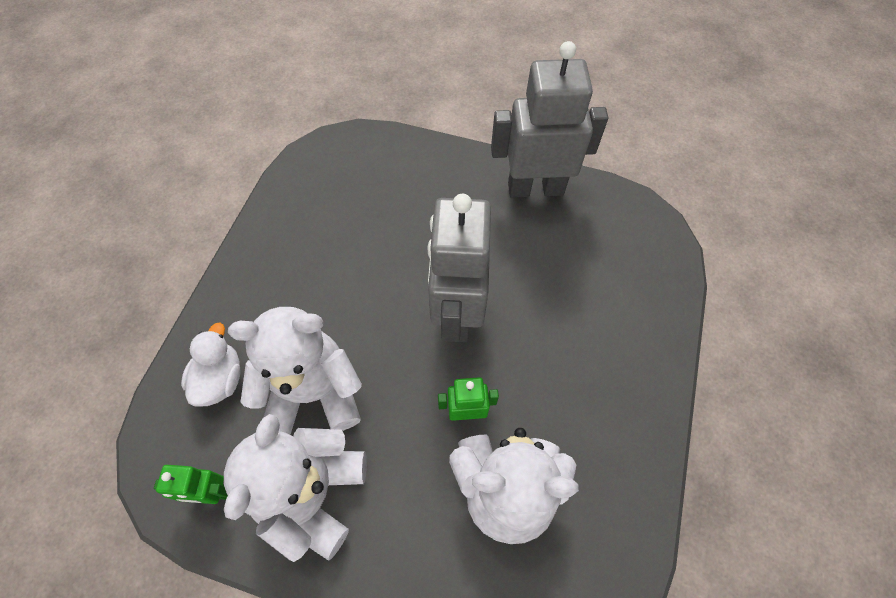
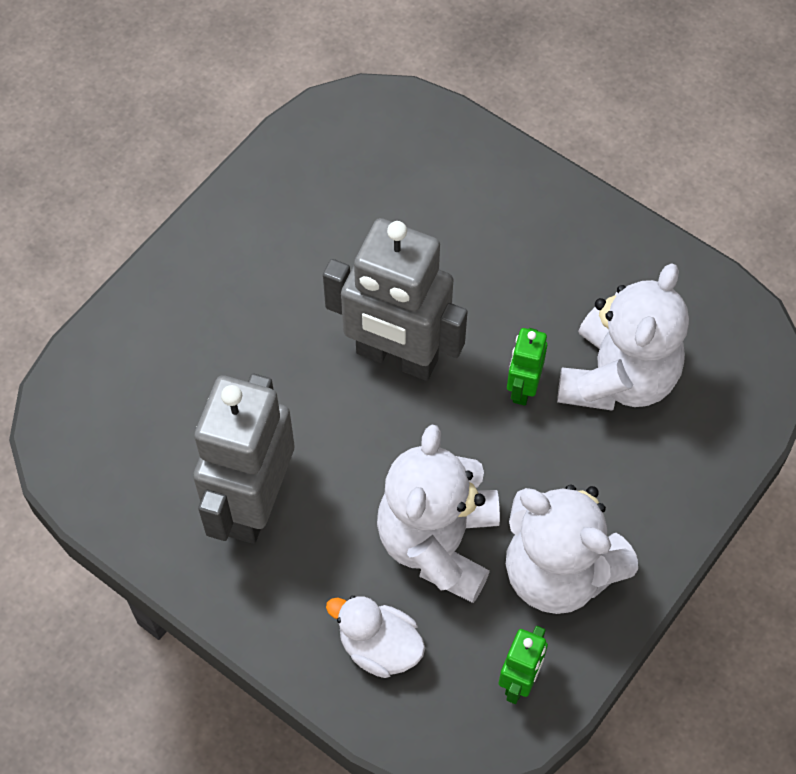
camera: 70 degrees left, 0 degrees up
grey robot [491,41,608,198] -> grey robot moved to [193,373,294,544]

